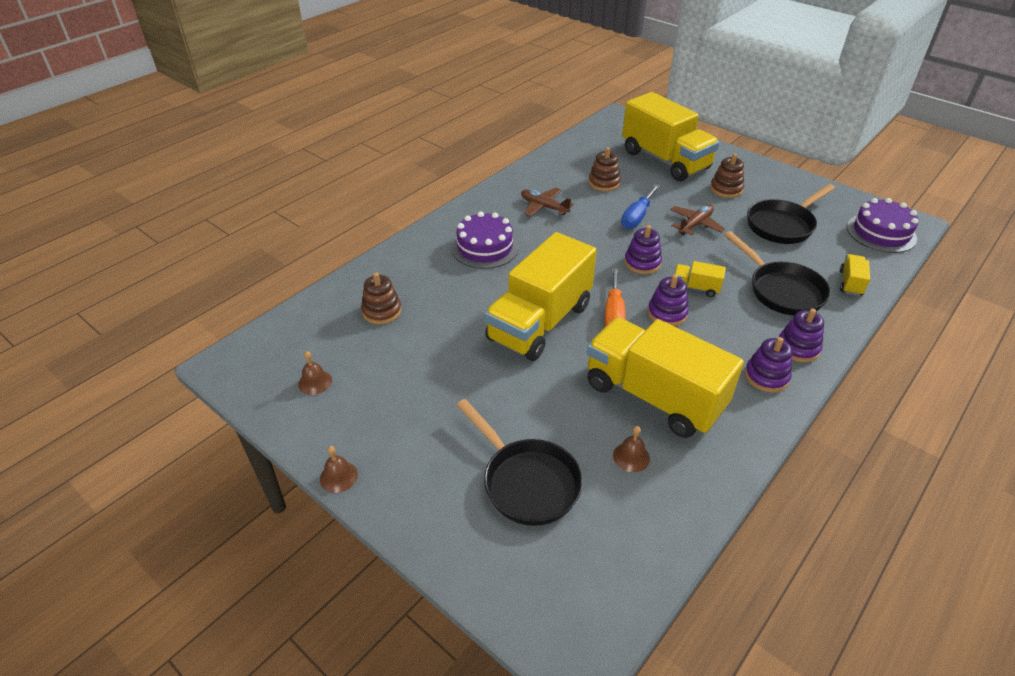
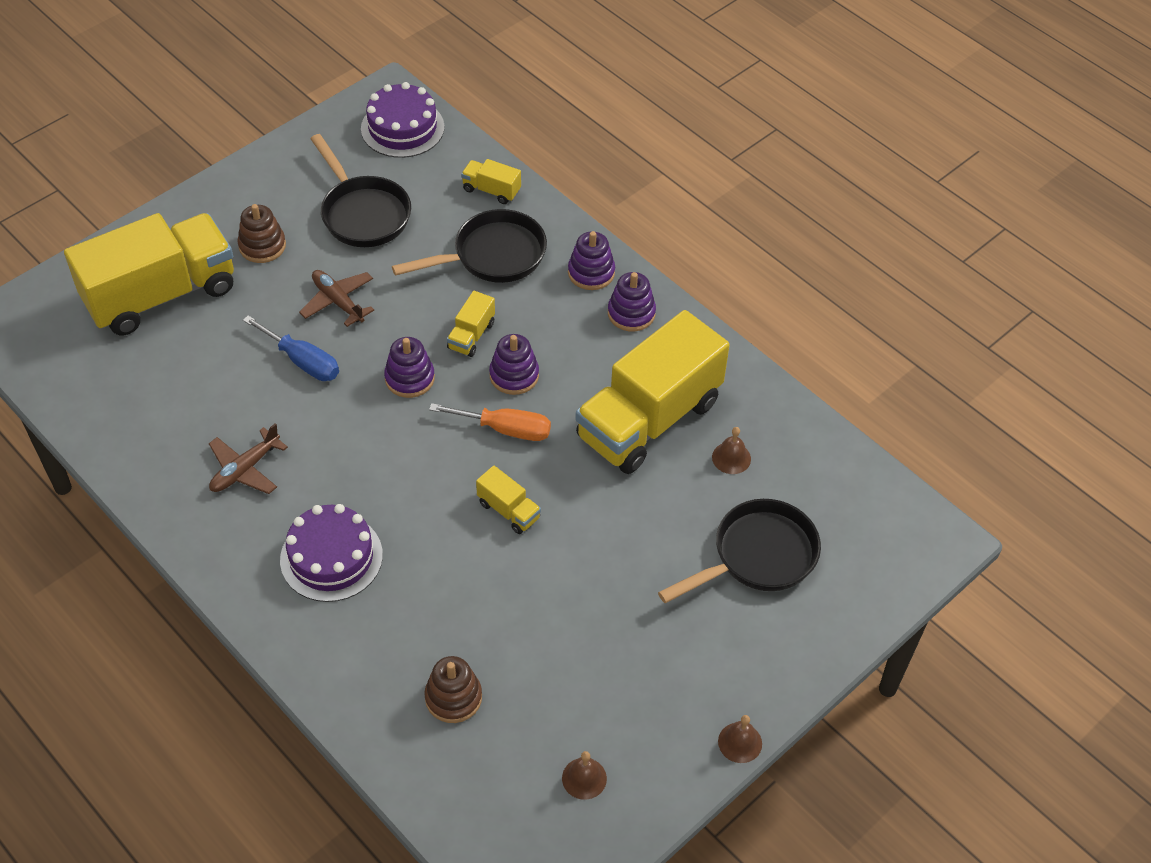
camera: 85 degrees left, 10 degrees up
yellow truck [484,232,597,361] -> yellow truck [476,466,541,534], size x0.41
brown stacking toy [589,147,621,191] -> none

